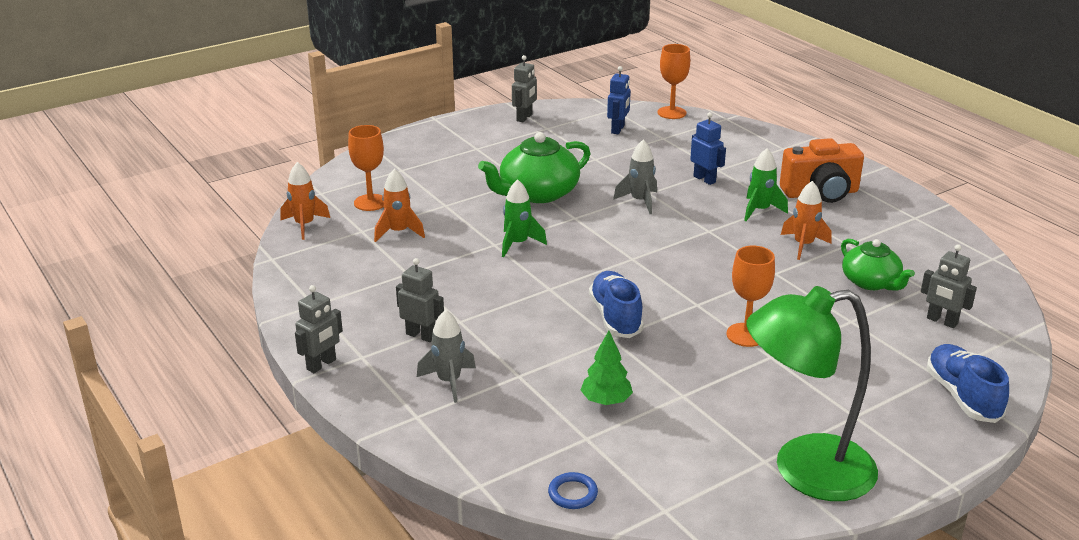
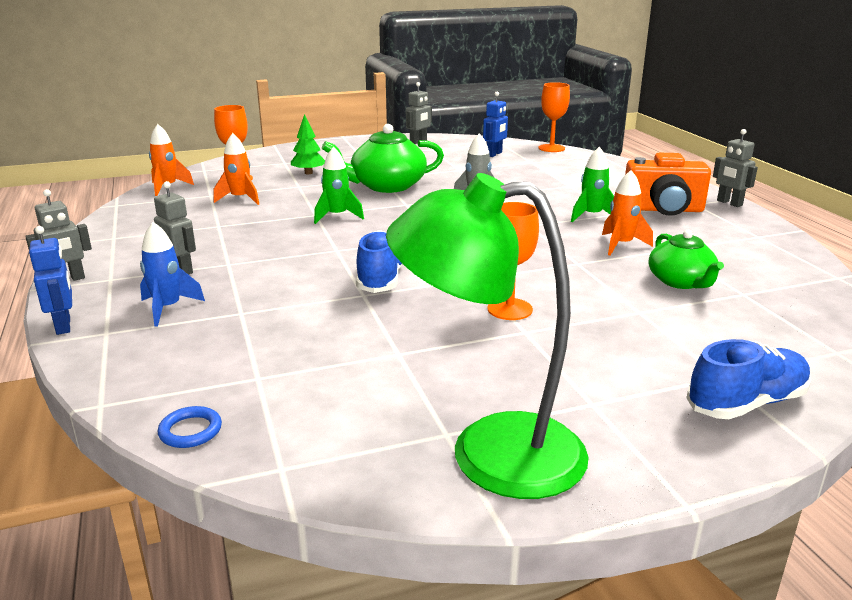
camera: 15 degrees right, 5 degrees down
grey rocket [417,310,476,403] -> blue rocket [140,222,205,327]
green tree [581,331,633,405] -> green tree moved to [291,114,325,174]
blue robot [690,112,726,185] -> blue robot moved to [29,226,72,335]
grey robot [921,244,977,328] -> grey robot moved to [713,129,758,207]
blue shoe [926,344,1009,423] -> blue shoe turned 60 degrees clockwise [686,339,811,419]

